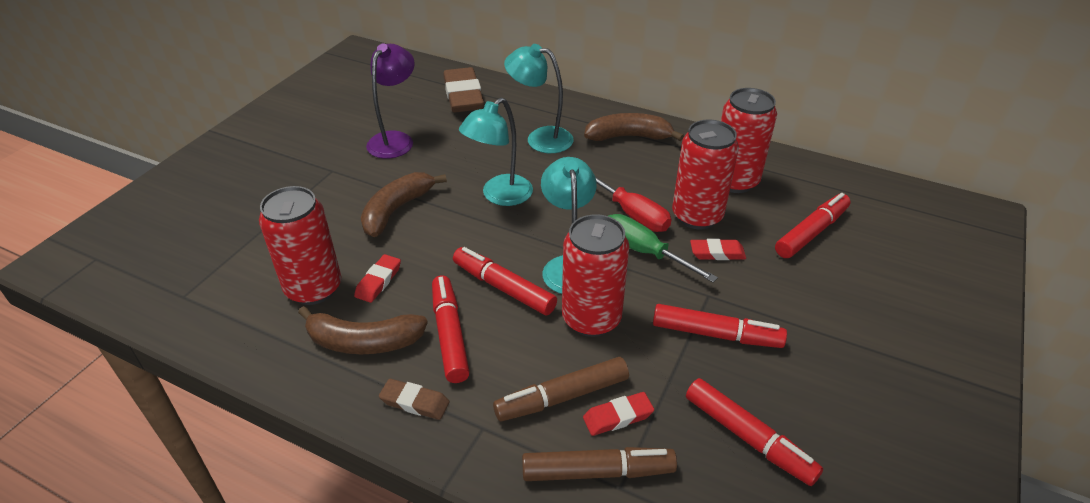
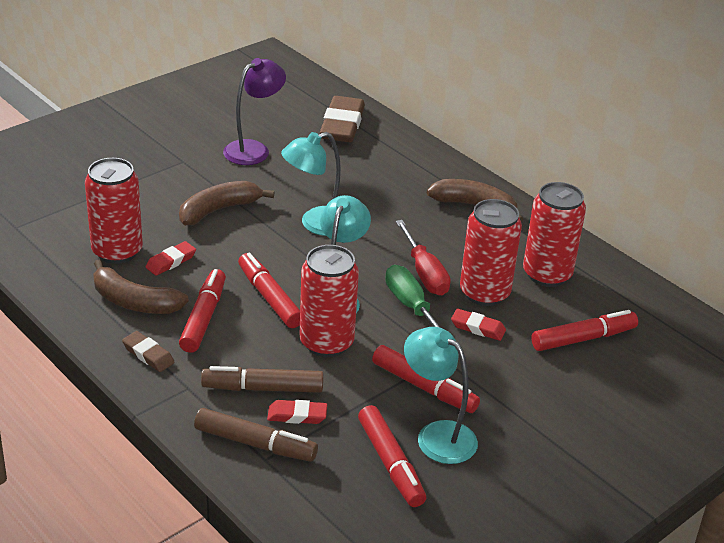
camera: 20 degrees right, 5 degrees down
turquoise lamp [504,44,573,153] -> turquoise lamp moved to [404,327,478,464]

